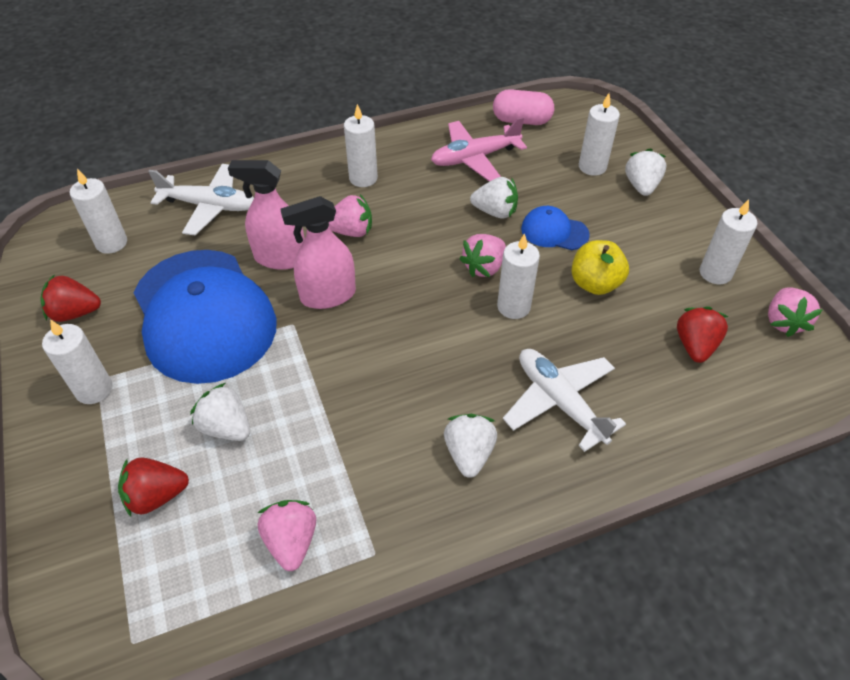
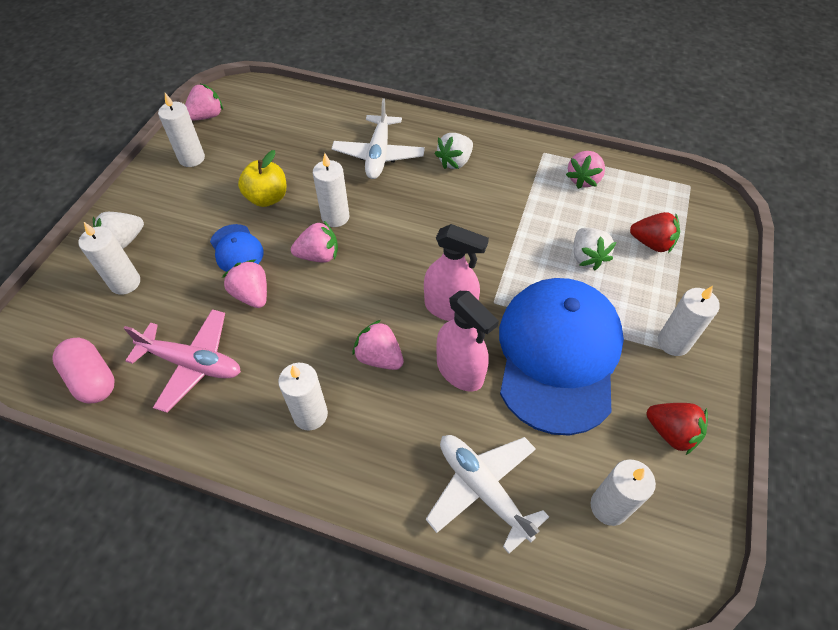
camera: 140 degrees left, 5 degrees up
white strawberry [470,177,518,219] -> pink strawberry [222,260,267,308]
red strawberry [677,307,728,363] -> none

